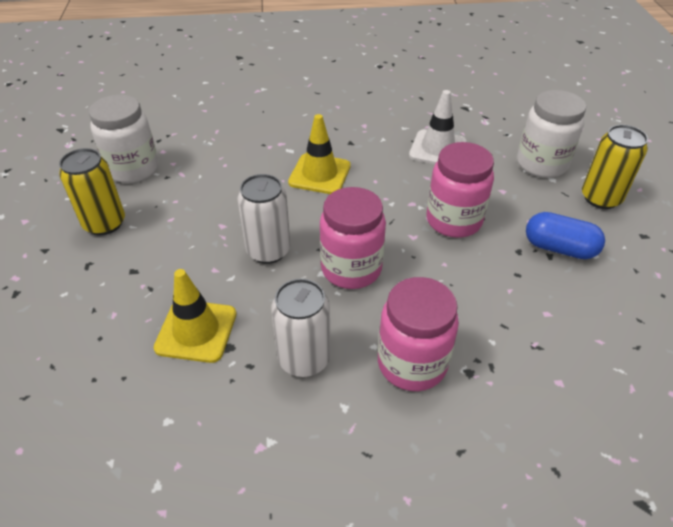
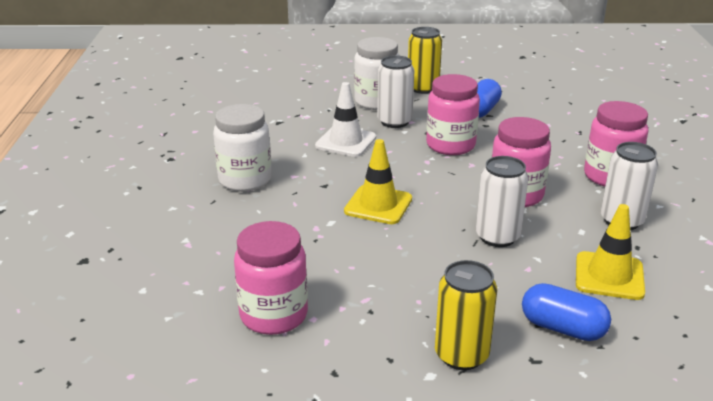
camera: 85 degrees left, 15 degrees down
white jar [89,95,158,183] -> white jar moved to [213,104,272,192]
none -> pink jar [234,221,308,335]
none -> white can [377,55,415,128]
none -> blue capsule [522,283,611,341]

